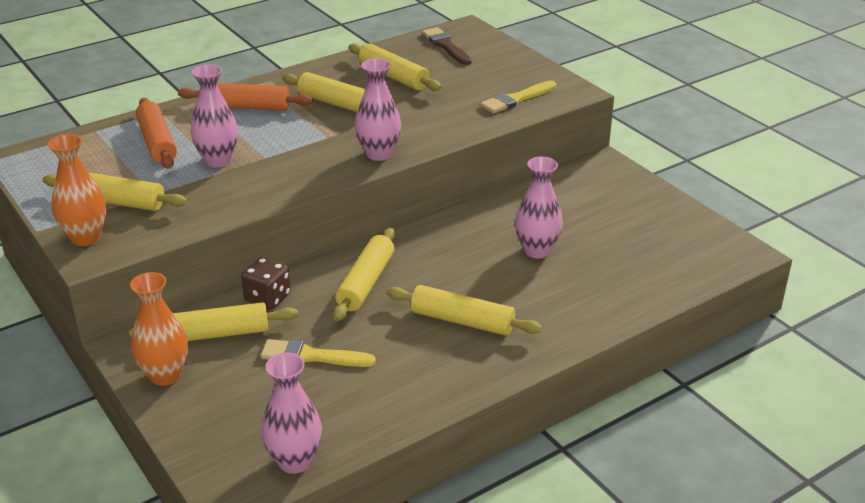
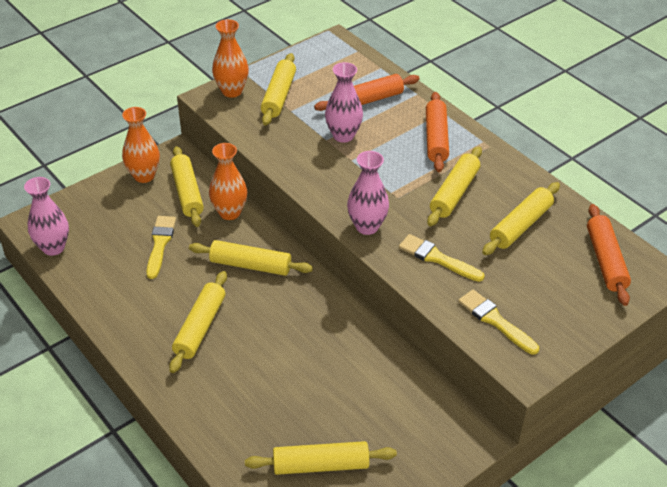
camera: 85 degrees right, 10 degrees up
brown dice [241,257,291,310] -> orange vase [209,143,247,220]
brown brush [422,27,472,65] -> orange rolling pin [587,204,631,306]
pink vase [515,156,563,258] -> none
none -> yellow rolling pin [245,441,397,475]
none -> yellow brush [399,234,485,282]

